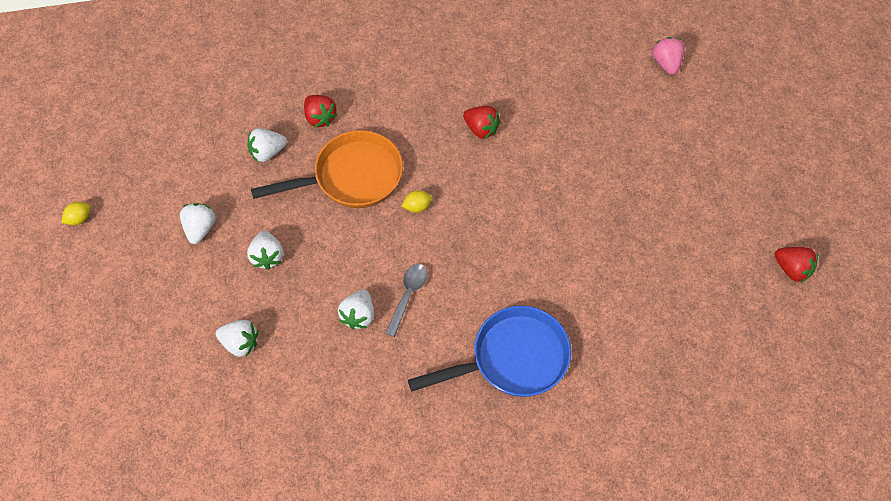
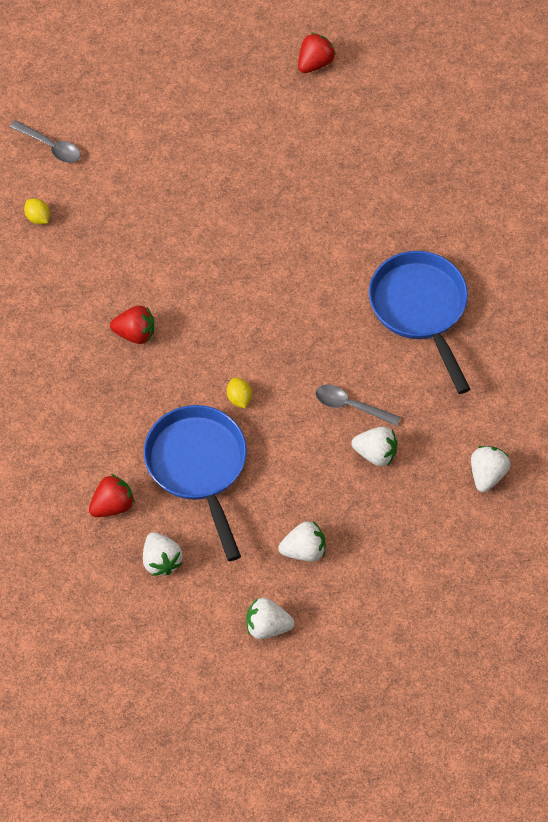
camera: 90 degrees left, 0 degrees up
yellow lemon [61,202,90,225] -> yellow lemon moved to [24,198,50,224]
white strawberry [216,320,259,357] -> white strawberry moved to [471,446,510,492]
orange pan [251,130,403,208] -> blue pan [144,405,247,561]
red strawberry [463,106,501,139] -> red strawberry turned 60 degrees clockwise [110,305,154,344]
pink strawberry [652,37,685,75] -> grey spoon [10,120,81,163]

